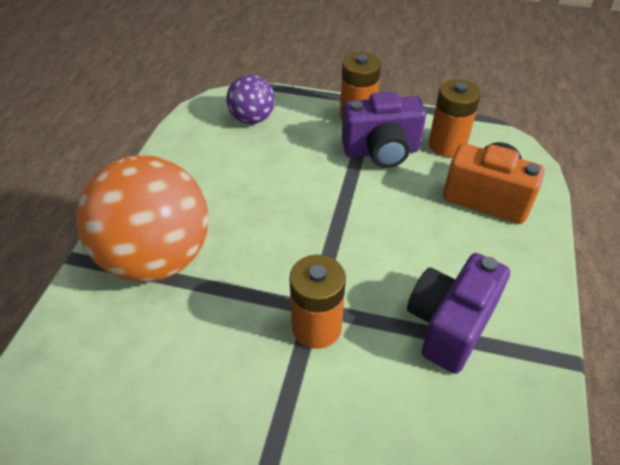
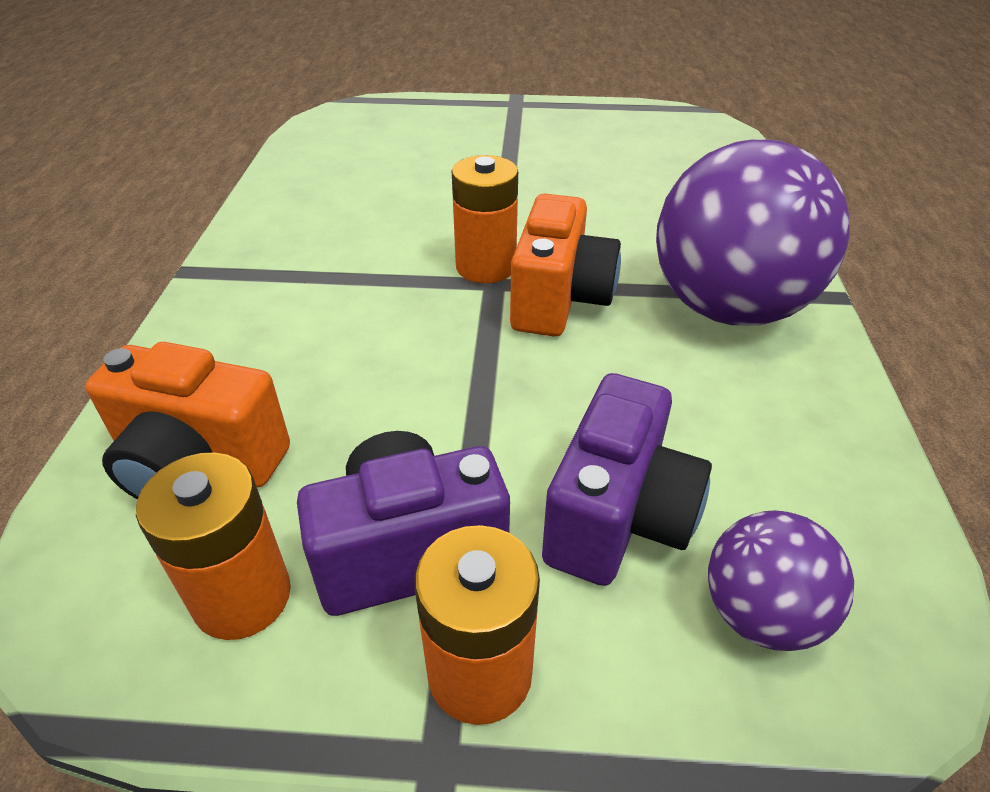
camera: 170 degrees right, 5 degrees down
orange ball [76,155,209,282] -> purple ball [656,139,850,325]
purple camera [407,253,510,374] -> purple camera moved to [542,373,712,586]
none -> orange camera [510,194,621,336]

